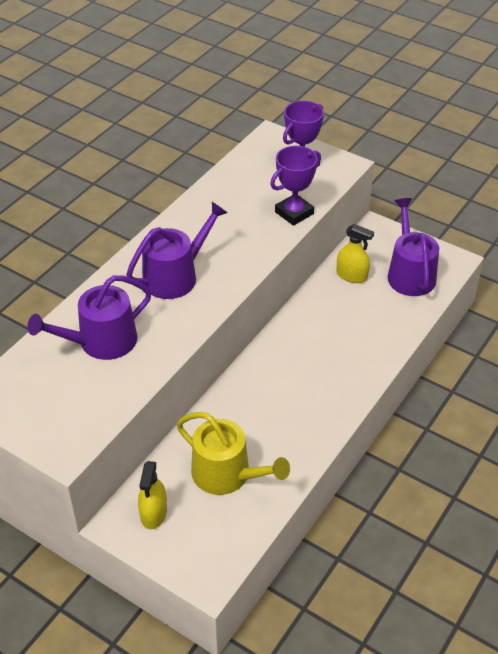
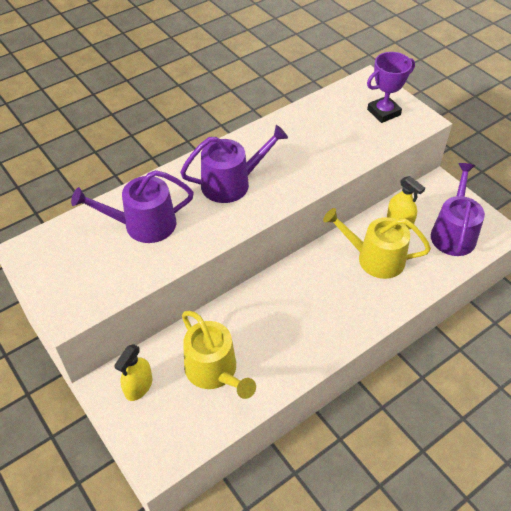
camera: 20 degrees right, 5 degrees up
purple trophy [270,146,321,226] -> none
none -> yellow watering can [323,208,431,279]

